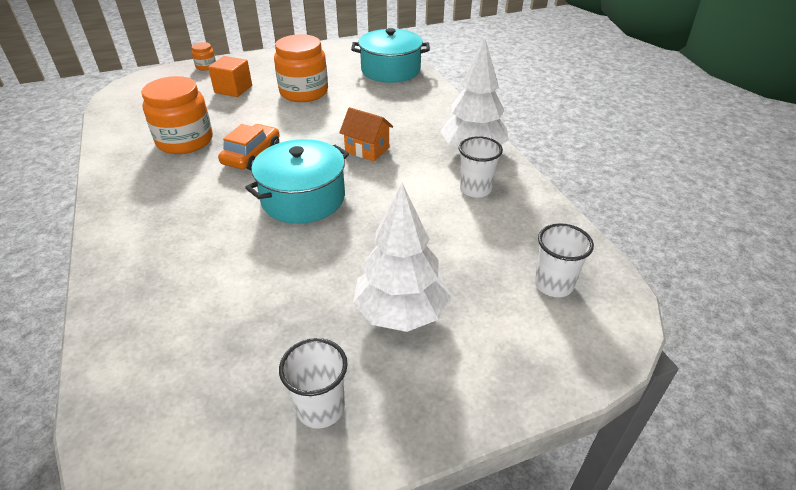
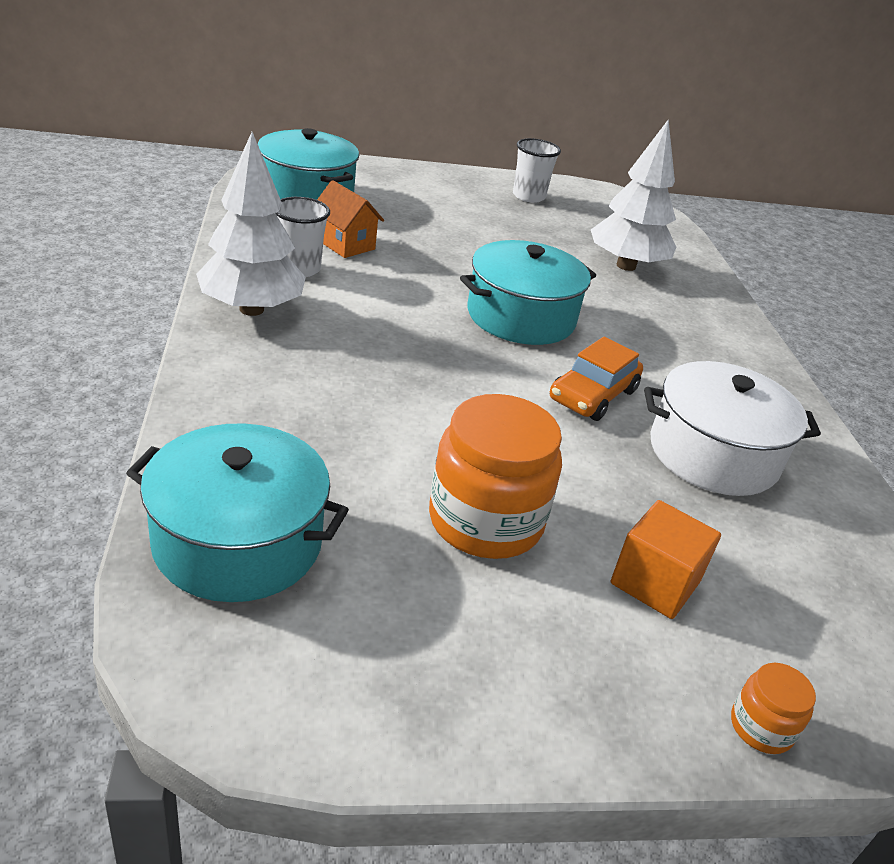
camera: 170 degrees left, 5 degrees down
orange jar [142,76,213,154] -> white pot [644,361,821,496]
orange house [339,107,393,161] -> orange house moved to [317,180,384,258]
white tree [353,183,451,332] -> white tree moved to [591,119,676,271]
white cup [534,223,594,297] -> turquoise pot [258,128,359,200]

